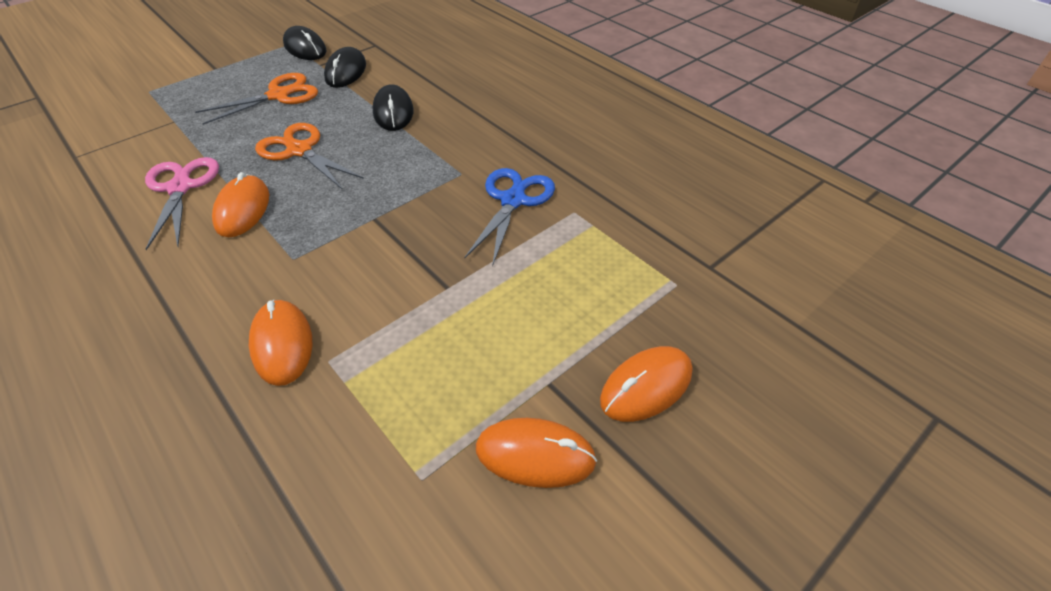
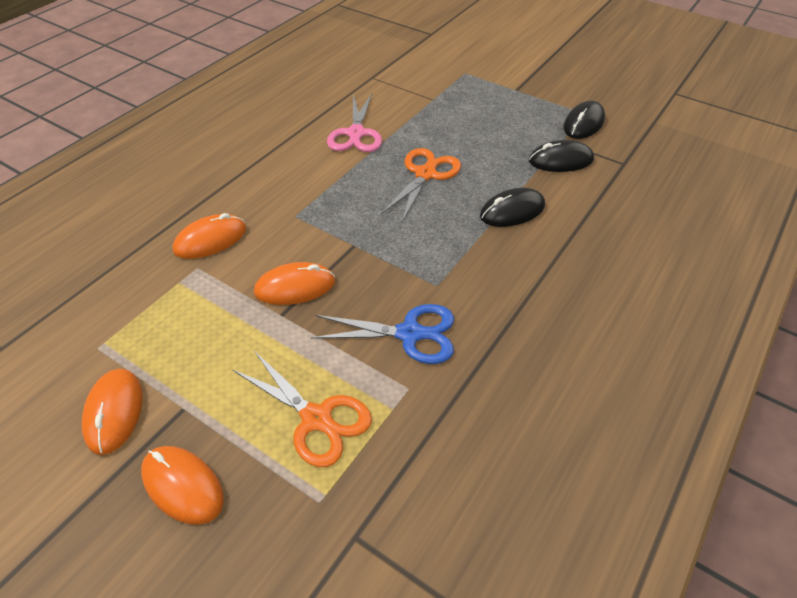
camera: 75 degrees right, 0 degrees up
pink scissors [145,157,219,250] -> pink scissors turned 120 degrees clockwise [327,93,382,152]
orange scissors [195,73,318,125] -> orange scissors moved to [232,351,372,467]
orange mouse [212,172,269,237] -> orange mouse moved to [254,262,335,305]

